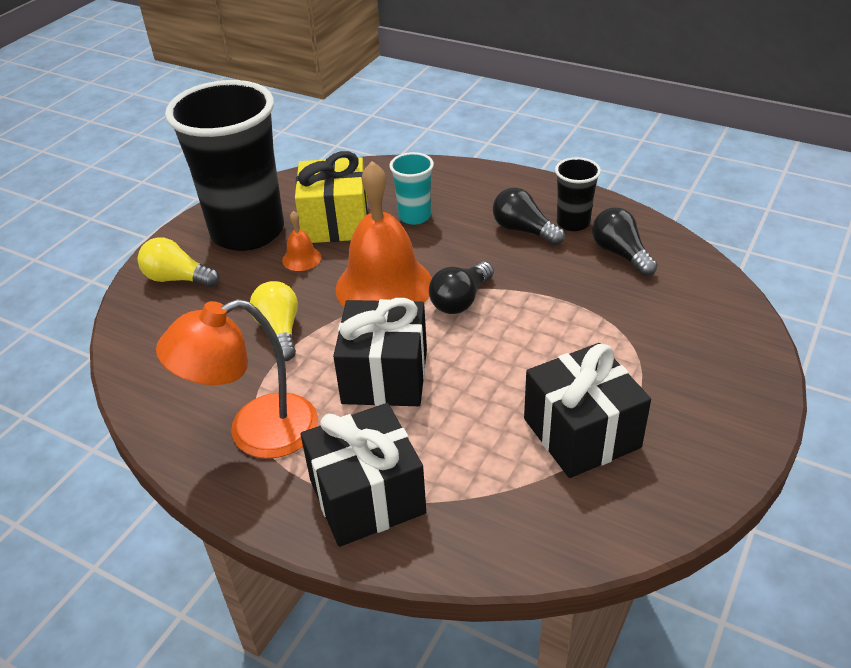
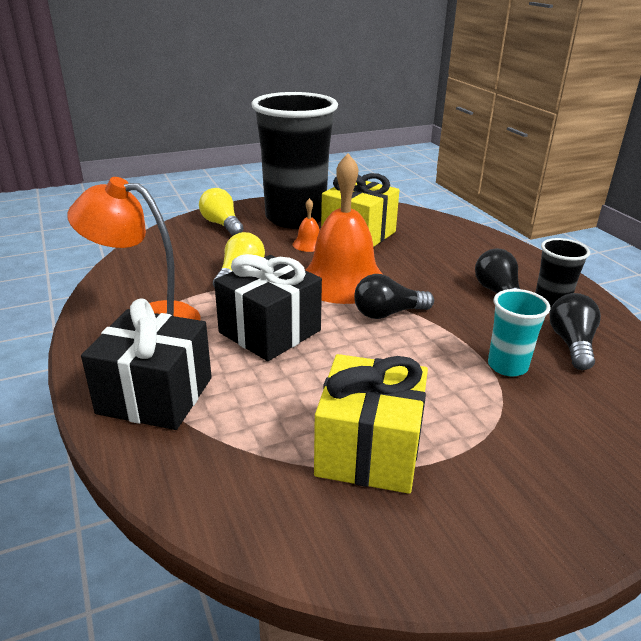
camera: 35 degrees right, 10 degrees down
turquoise cup [389,152,434,225] -> turquoise cup moved to [488,289,551,376]
black gift [524,343,651,478] -> yellow gift [314,354,428,494]

